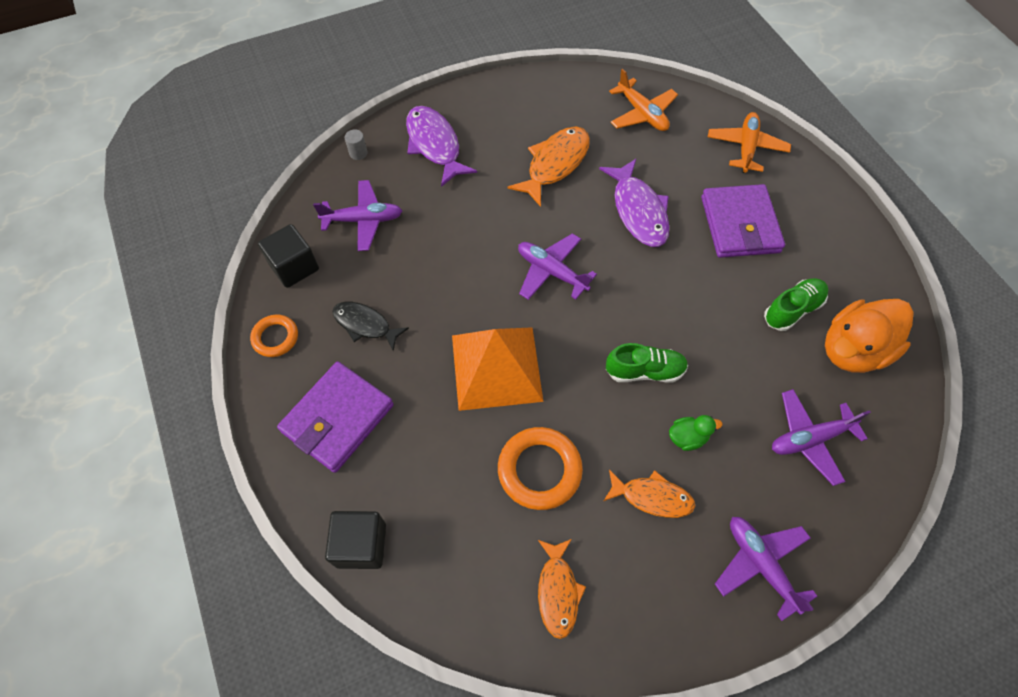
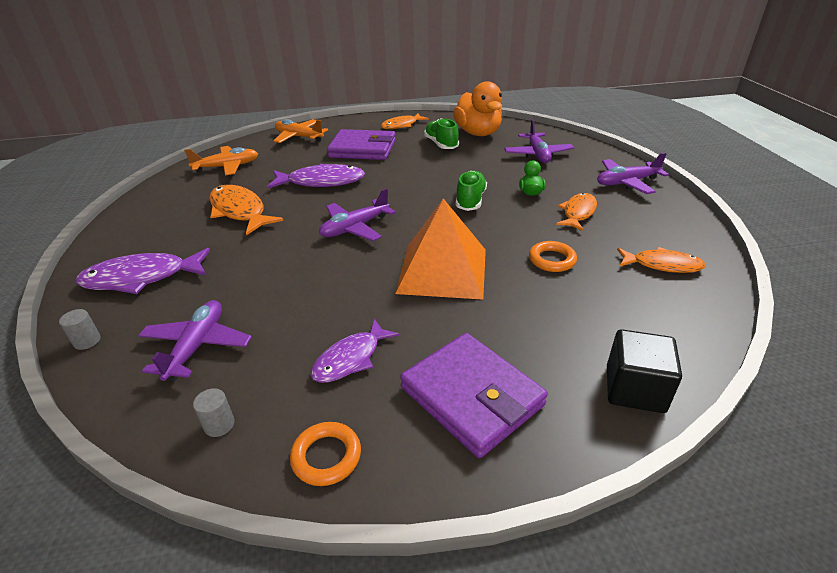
camera: 75 degrees left, 25 degrees down
black cube [258,224,319,288] -> grey cylinder [193,388,235,437]
black fish [332,302,409,351] -> purple fish [311,319,399,383]
orange ring [498,427,583,510] -> orange ring [529,241,577,272], size x0.61
none -> orange fish [381,113,429,129]

